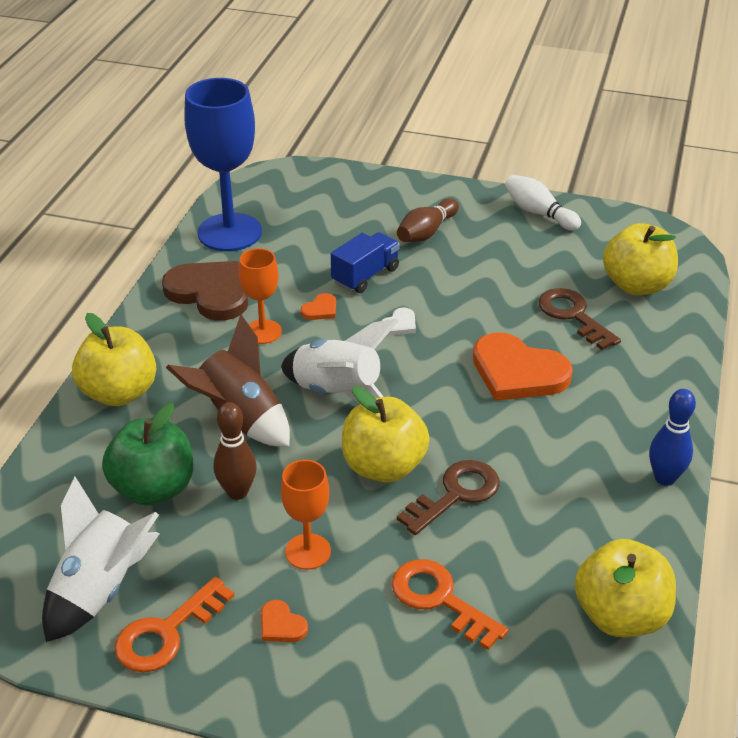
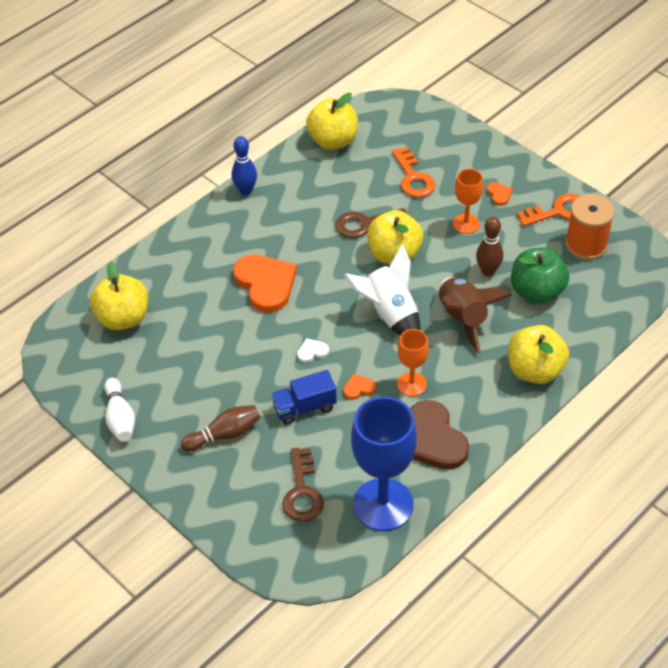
camera: 150 degrees left, 10 degrees up
white rocket [42,477,159,642] -> orange spool [565,194,615,260]
brown key [538,288,621,350] -> brown key moved to [282,448,324,522]

